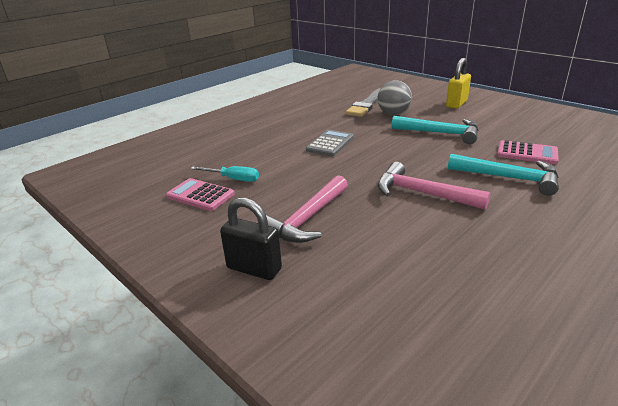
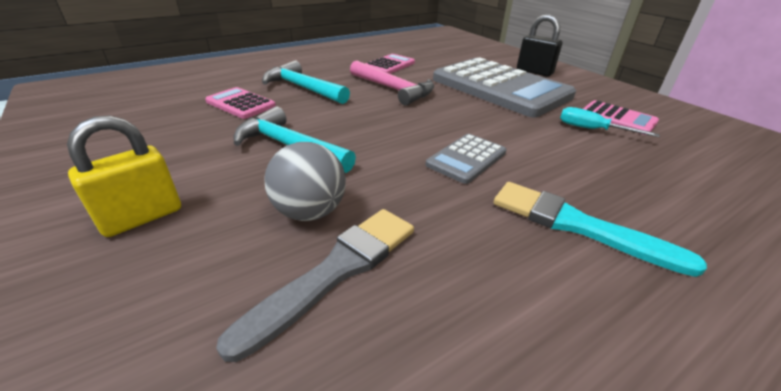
camera: 170 degrees left, 5 degrees up
pink hammer [257,175,348,243] -> grey calculator [433,57,576,118]
none -> pink calculator [365,54,415,74]
none -> turquoise brush [494,182,707,277]

